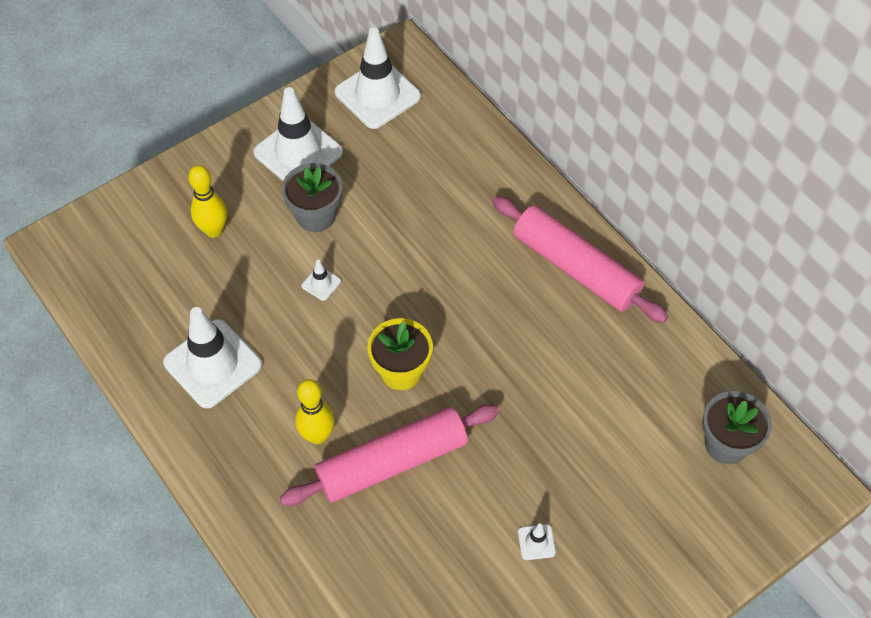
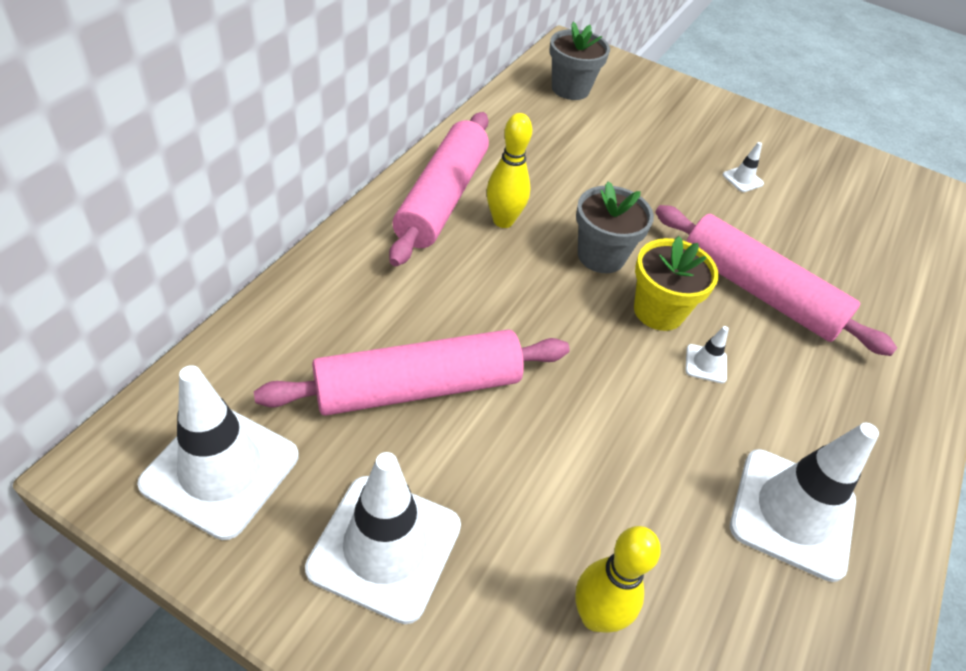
camera: 120 degrees left, 10 degrees down
grey flower pot [282,163,342,232] -> grey flower pot moved to [576,181,654,273]
yellow bowling pin [295,379,335,444] -> yellow bowling pin moved to [487,113,532,228]
white traffic cone [302,260,341,301] -> white traffic cone moved to [685,326,729,383]
none -> pink rolling pin [254,329,570,416]

